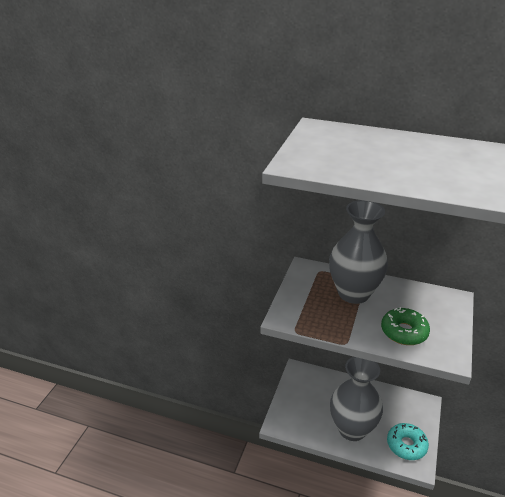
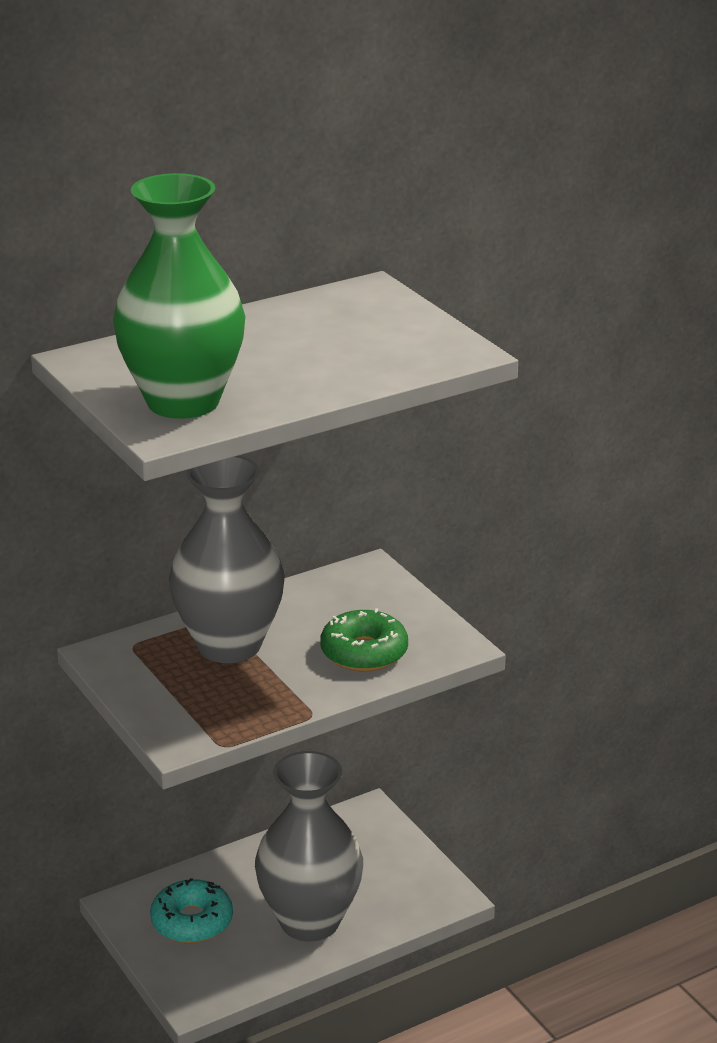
camera: 50 degrees left, 5 degrees down
turquoise donut [387,423,429,460] -> turquoise donut moved to [150,878,233,943]
none -> green vase [113,173,245,419]

